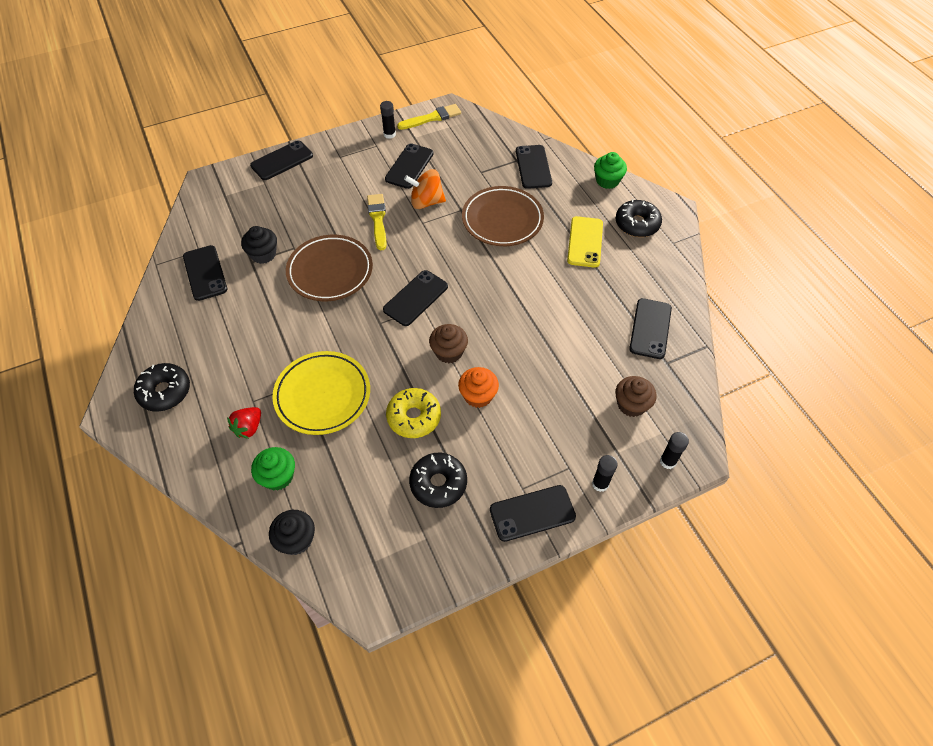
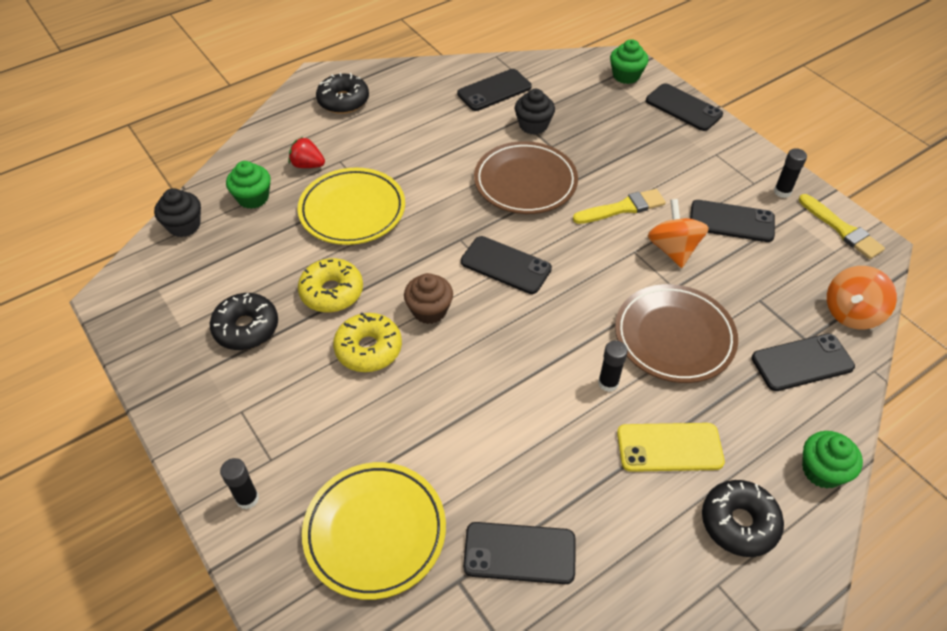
camera: 80 degrees right, 5 degrees down
orange cupcake [458,367,499,408] -> yellow donut [333,313,402,372]
black phone [490,485,576,542] -> none
brown cupcake [615,376,656,417] -> yellow plate [302,462,446,600]
black glue stick [660,432,689,469] -> black glue stick moved to [598,340,628,392]
none -> green cupcake [610,39,649,84]
none -> orange spinning top [827,266,897,330]

